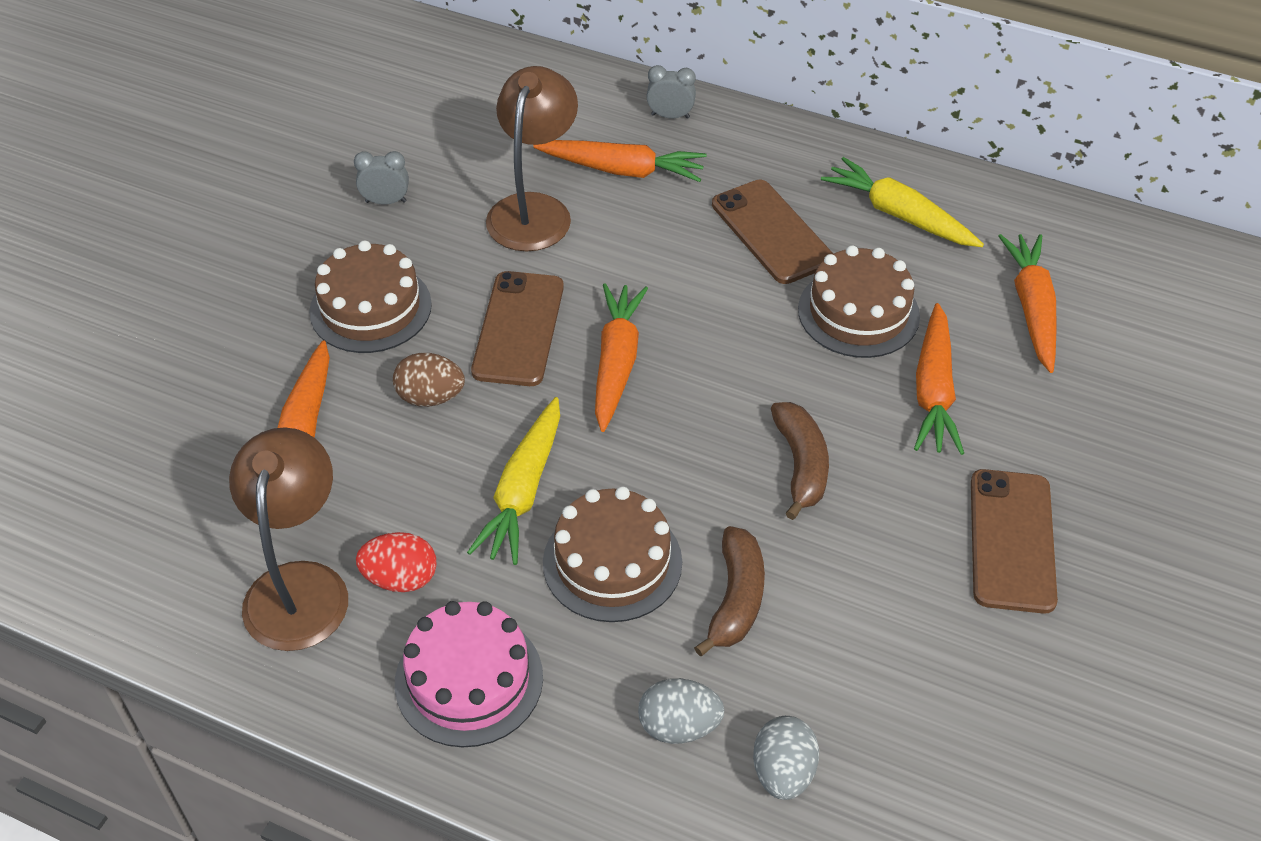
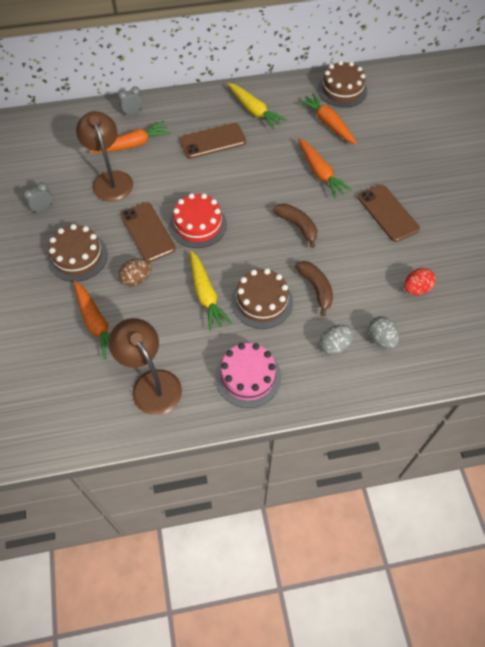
camera: 35 degrees left, 10 degrees up
red egg [356,532,437,592] -> red egg moved to [404,268,436,295]
orange carrot [595,283,648,432] -> red cake [170,193,227,248]
brown phone [712,180,833,284] -> brown phone turned 45 degrees counterclockwise [180,123,246,159]
brown cake [798,245,920,358] -> brown cake moved to [318,61,367,108]
yellow carrot [821,157,984,247] -> yellow carrot turned 135 degrees counterclockwise [227,83,287,130]

